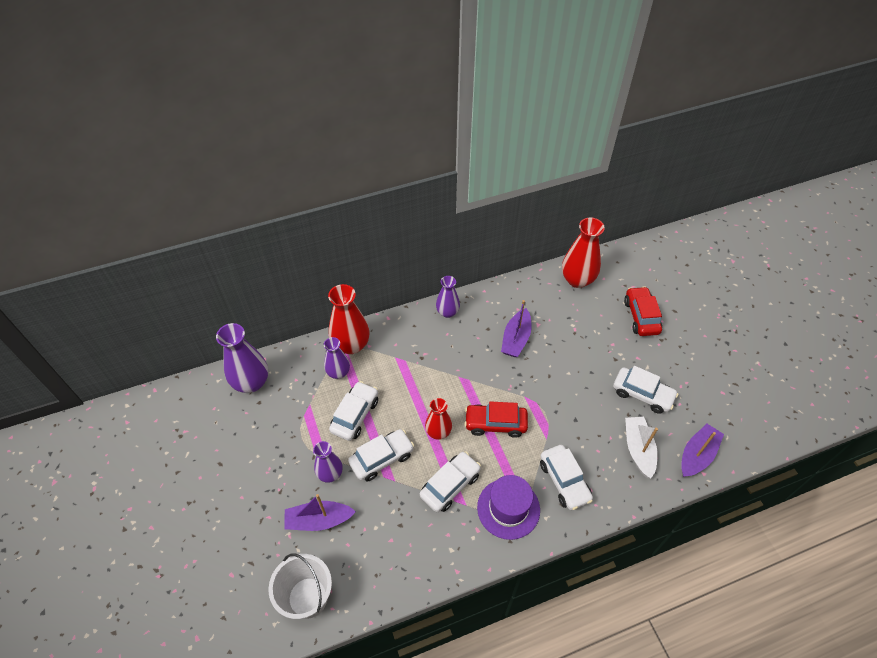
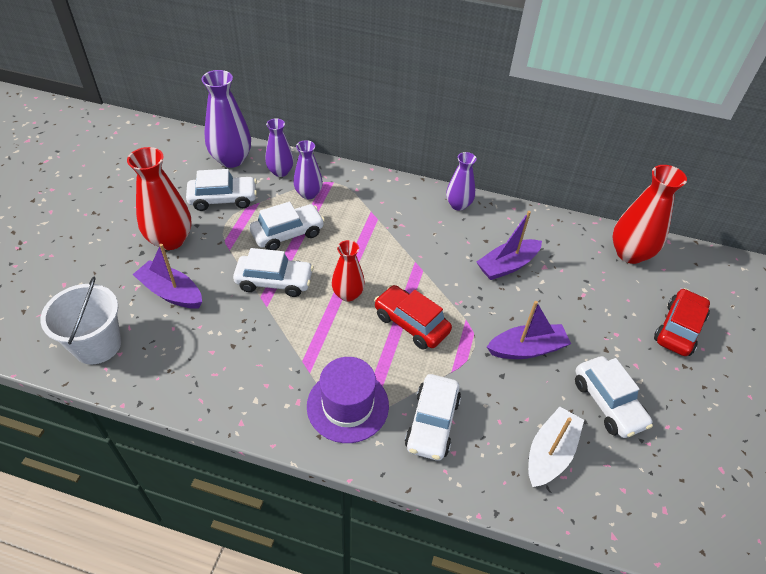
camera: 35 degrees right, 5 degrees down
purple vase [313,441,343,483] -> purple vase moved to [265,118,294,177]
red vase [328,284,370,354] -> red vase moved to [127,147,192,250]
white car [420,451,481,512] -> white car moved to [186,169,257,211]
purple boat [681,424,724,477] -> purple boat moved to [487,301,571,359]

